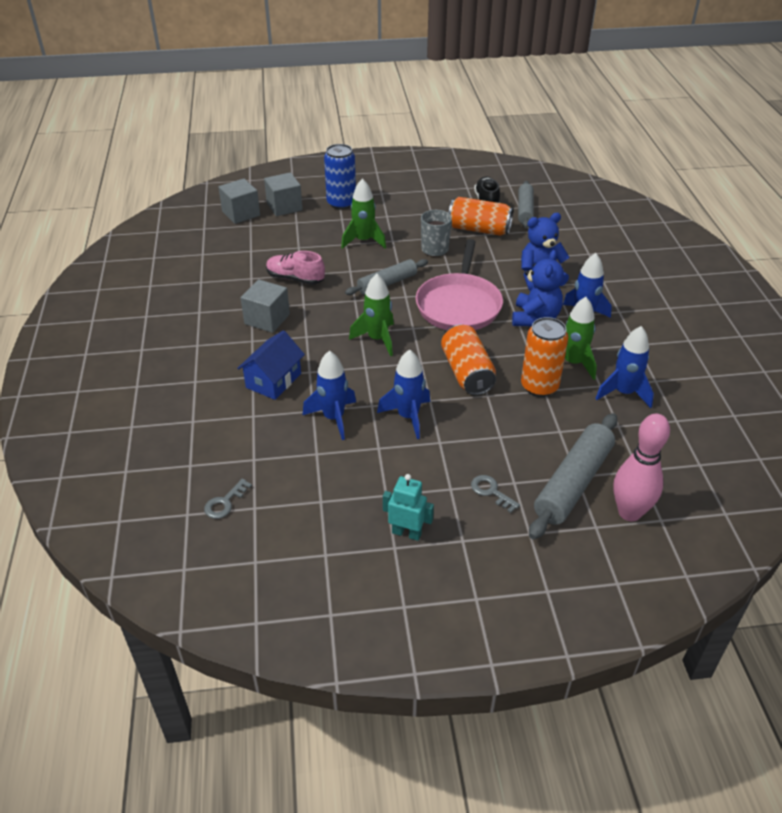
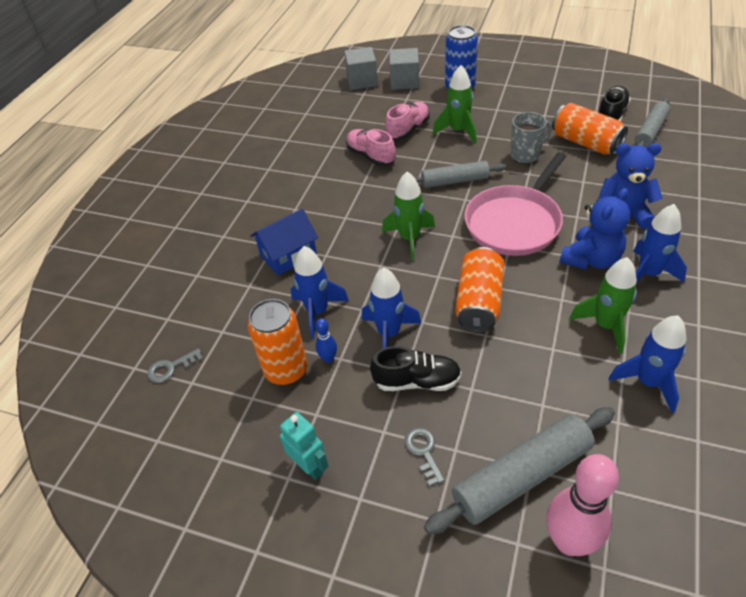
camera: 30 degrees right, 5 degrees up
grey cube [240,279,290,333] -> none
orange can [521,317,568,397] -> orange can moved to [248,299,307,385]
none -> blue bowling pin [315,318,337,363]
none -> black shoe [370,346,462,391]
none -> pink shoe [385,102,430,140]

